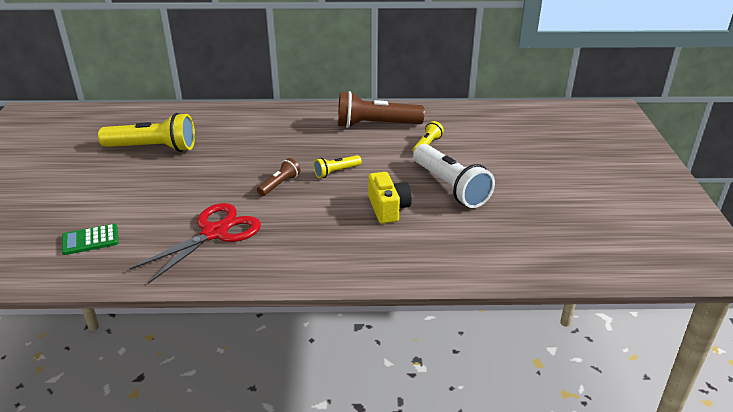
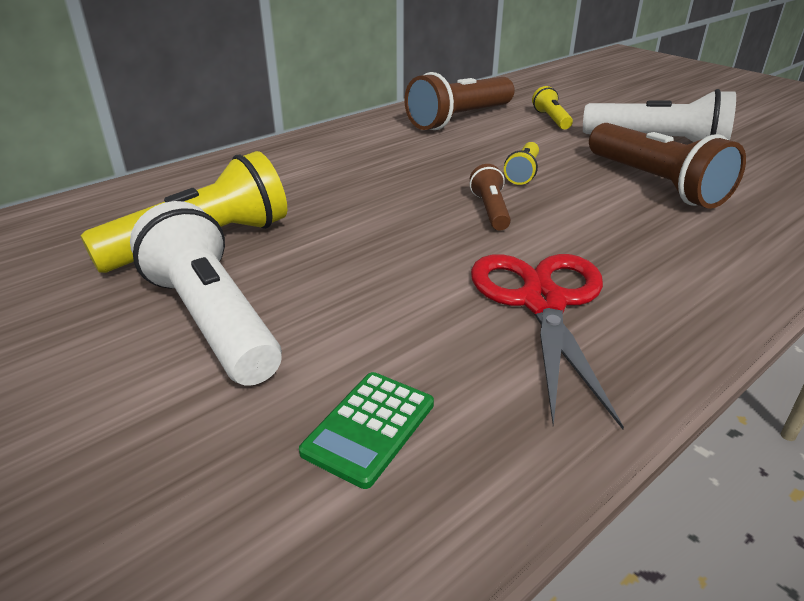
camera: 40 degrees left, 0 degrees up
yellow camera [368,172,412,224] -> brown flashlight [589,123,746,209]
none -> white flashlight [130,201,282,386]

